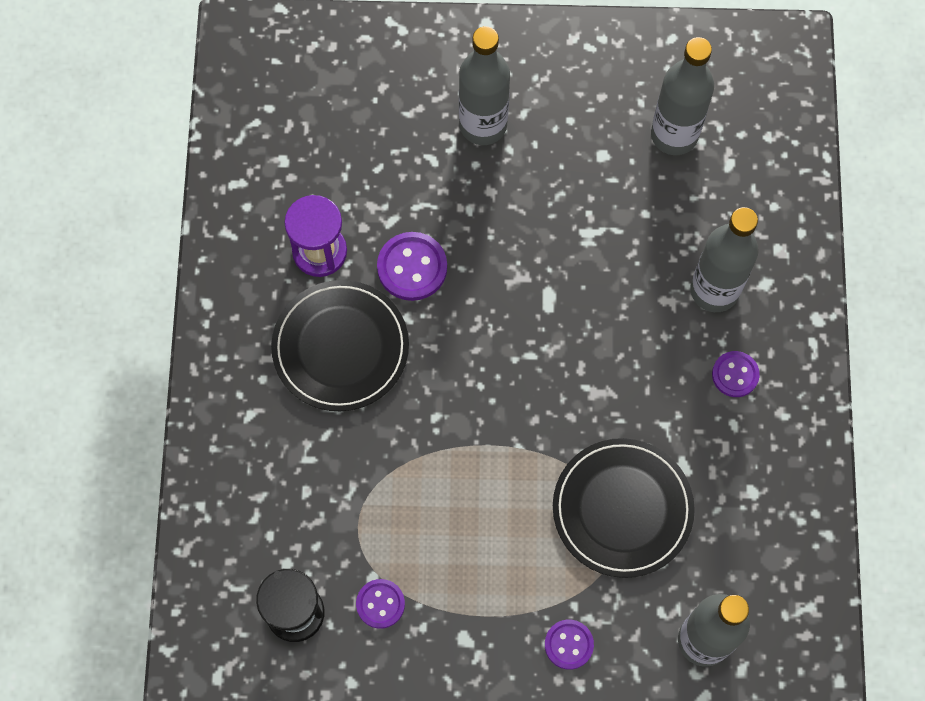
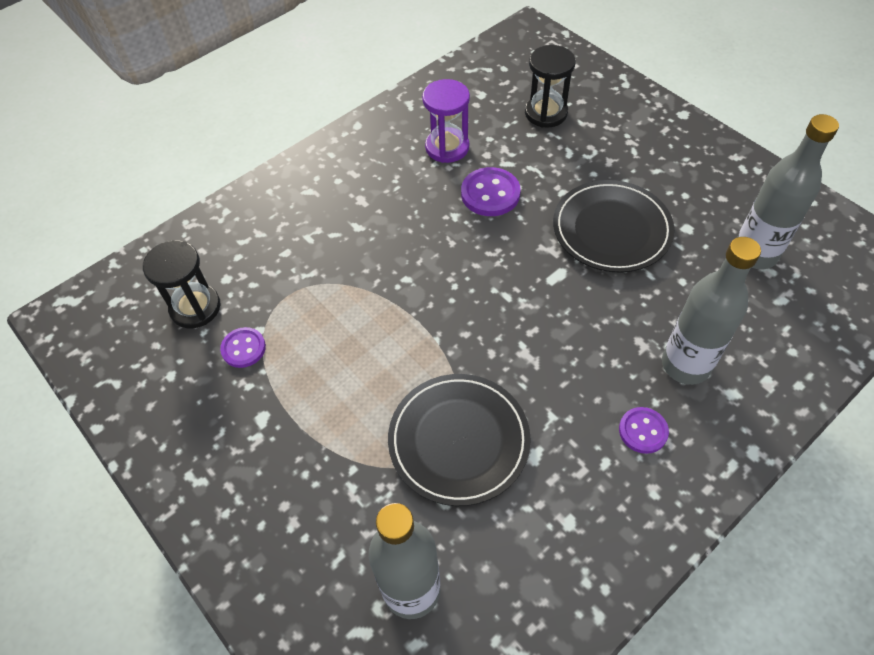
camera: 50 degrees right, 15 degrees down
black plate [271,280,409,411] -> black plate moved to [553,180,674,273]
grey bottle [459,26,510,145] -> none
purple button [545,620,594,670] -> none
none -> black hourglass [525,45,576,128]

